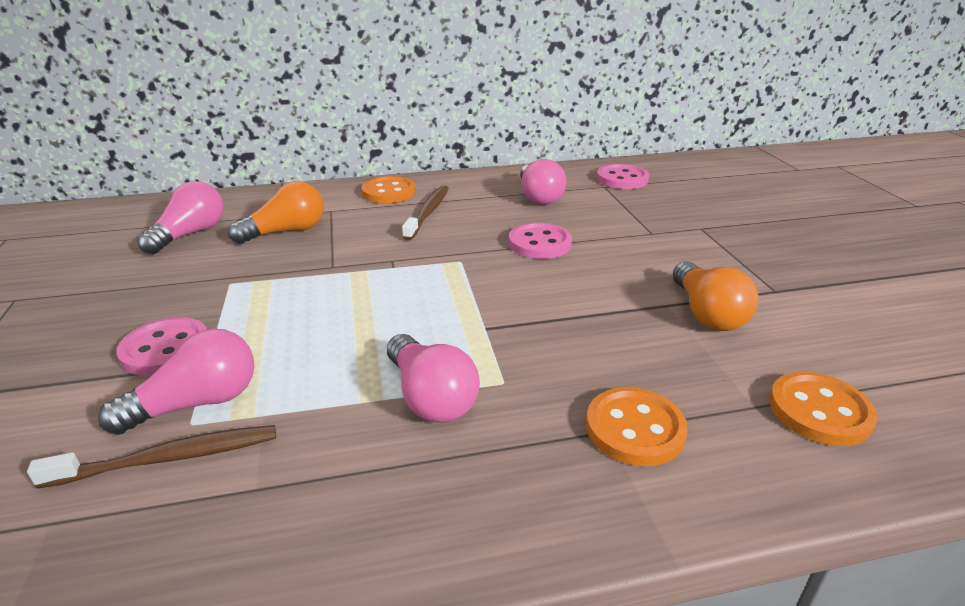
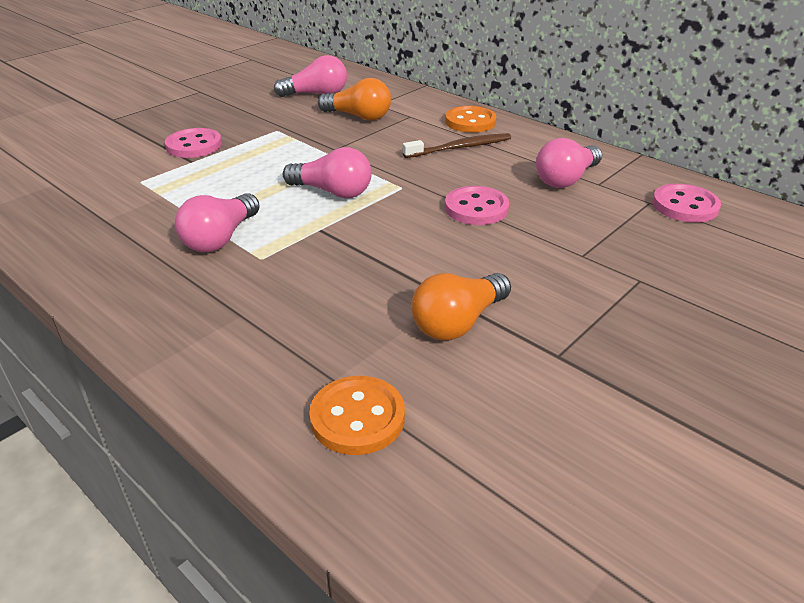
camera: 55 degrees right, 5 degrees up
brown toothbrush [27,425,276,489] -> none
pink light bulb [98,328,254,435] -> pink light bulb moved to [283,147,372,198]
orange button [586,387,688,466] -> none

